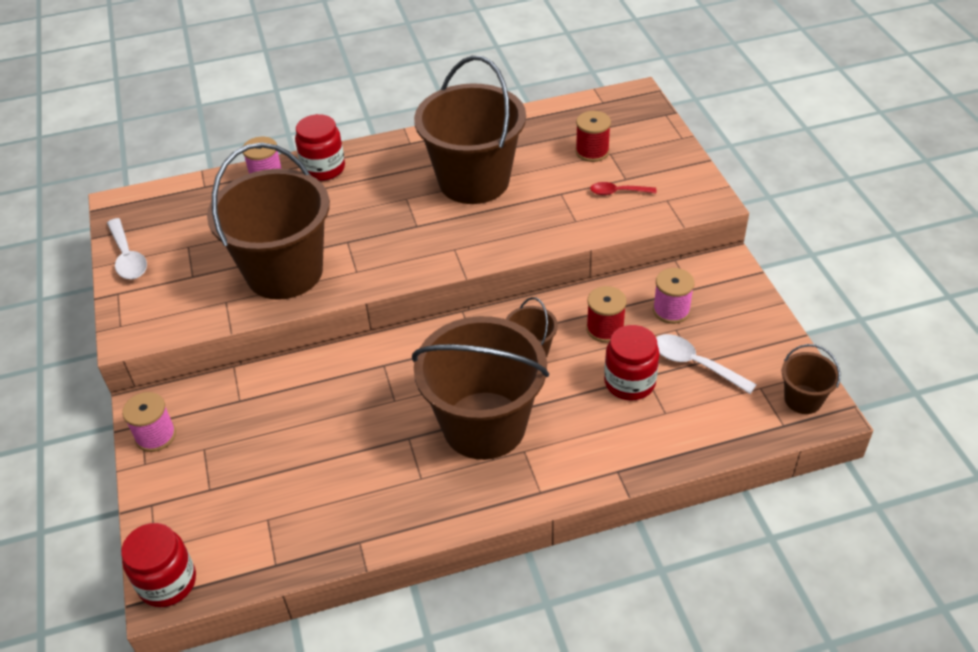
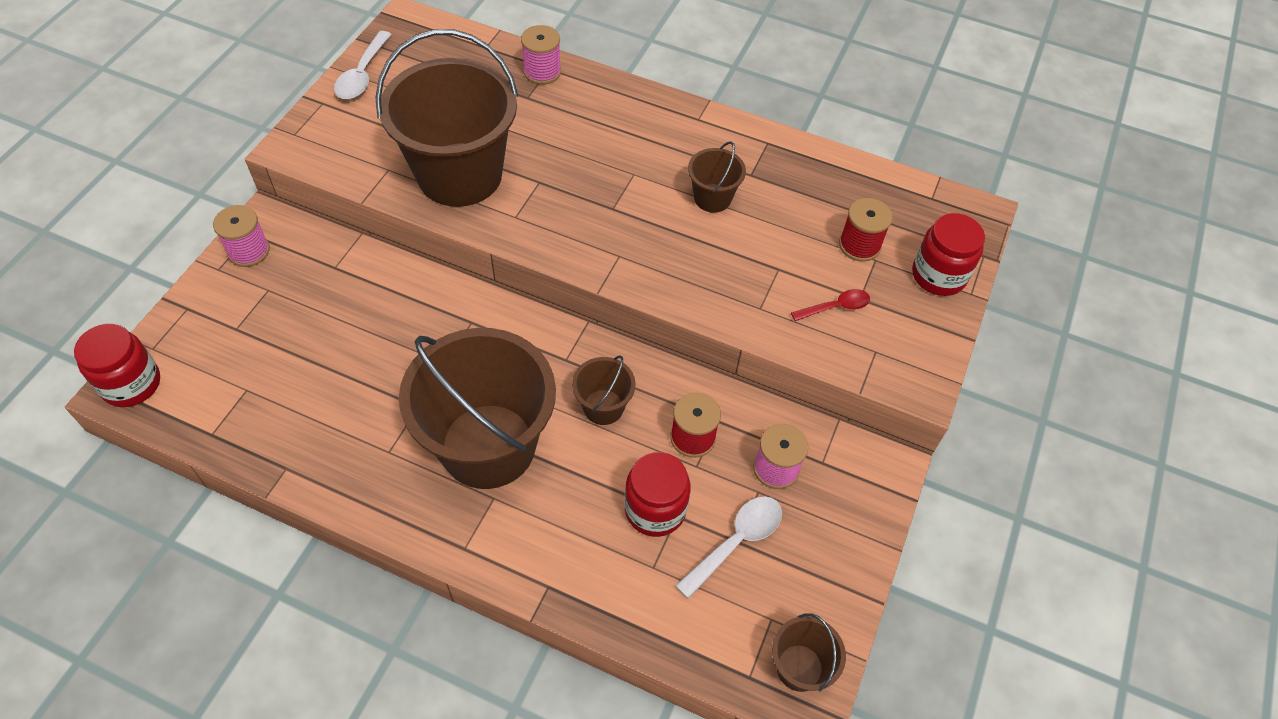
camera: 35 degrees right, 10 degrees up
red jar [295,114,345,181] -> red jar moved to [912,213,985,296]
brown bucket [414,56,526,204] -> brown bucket [688,141,746,213], size x0.44
red spoon [590,182,656,195] -> red spoon turned 120 degrees clockwise [791,289,870,321]
white spoon [656,334,757,394] -> white spoon turned 60 degrees clockwise [675,496,782,599]

